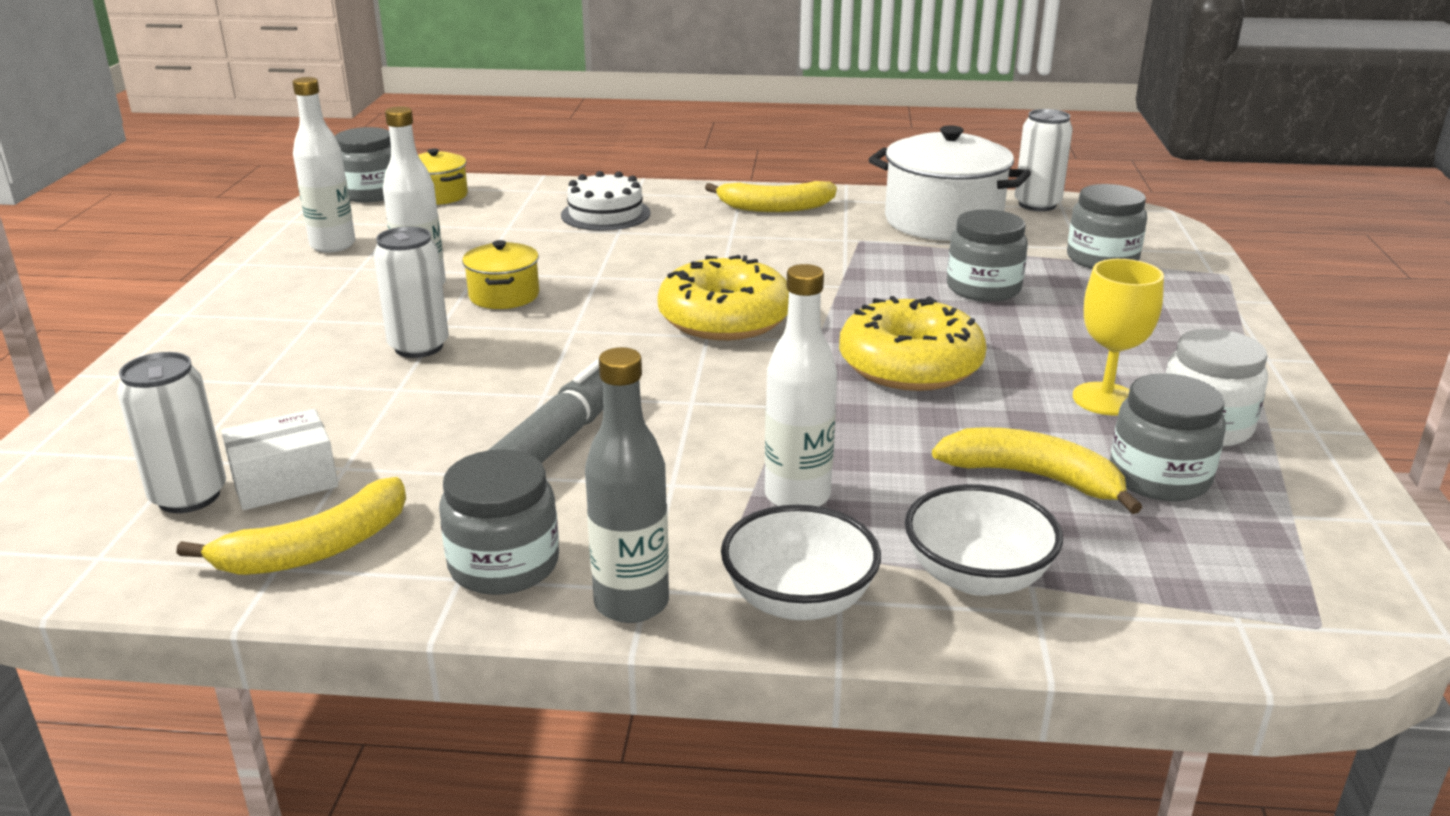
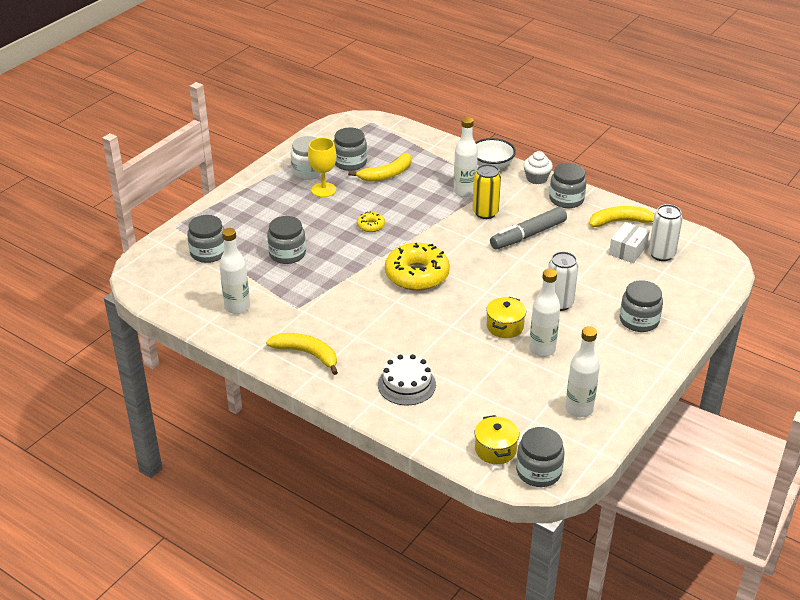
camera: 150 degrees left, 10 degrees up
white box [221,409,338,510] -> white box turned 60 degrees counterclockwise [609,222,650,263]
grey bottle [585,347,669,623] -> white cupcake [523,151,553,184]
yellow donut [839,296,987,391] -> yellow donut [357,212,385,232], size x0.46
white pot [868,125,1031,241] -> white bottle [219,228,250,314]
white bowl [905,484,1063,596] -> none
yellow banana [932,427,1142,514] -> yellow banana turned 90 degrees counterclockwise [348,153,412,182]
white can [1015,109,1073,211] -> none
none -> yellow can [473,164,501,219]
none -> grey jar [620,280,663,332]

